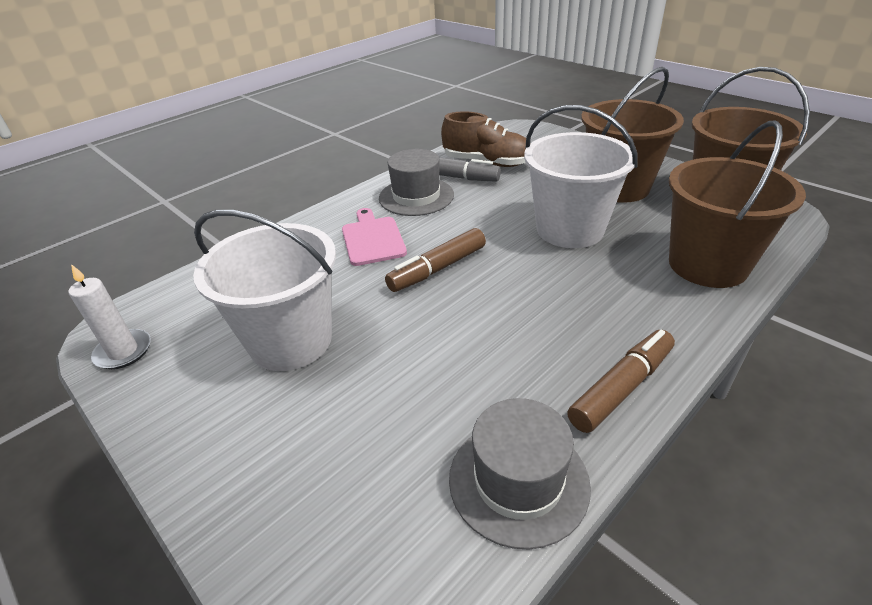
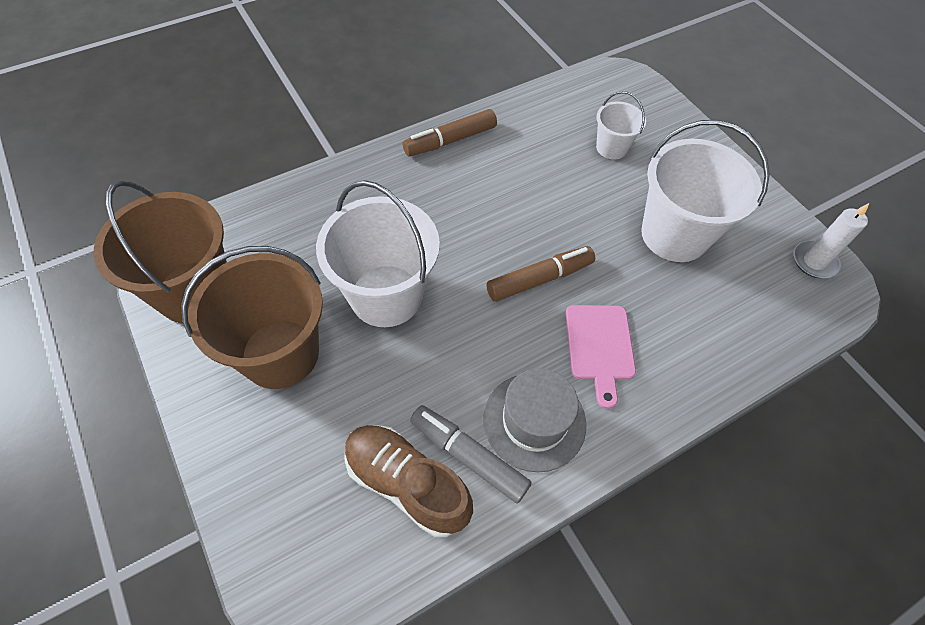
camera: 170 degrees left, 20 degrees up
grey hat [449,398,591,549] -> none
brown bucket [669,121,806,288] -> none
none -> white bucket [596,91,646,159]

